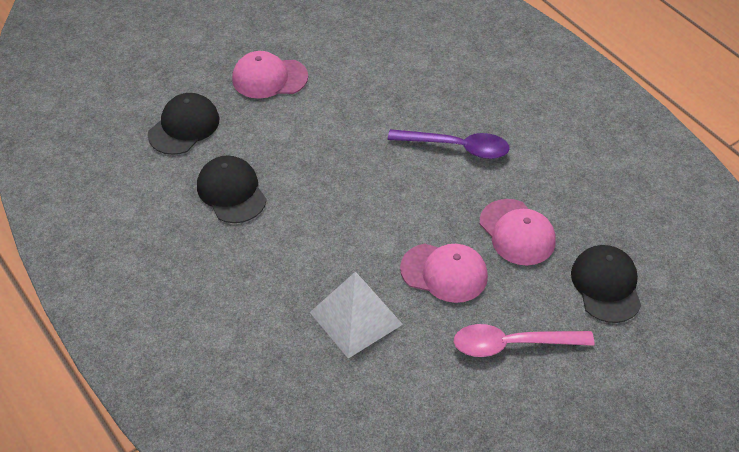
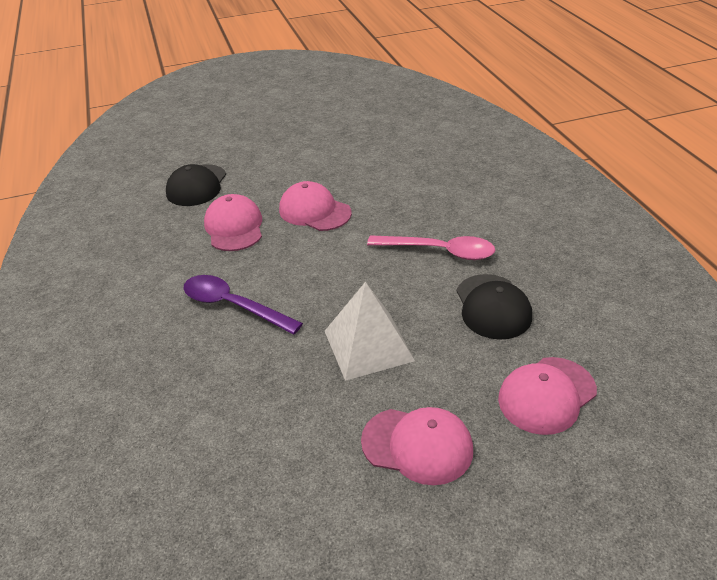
camera: 160 degrees left, 10 degrees down
black cap [148,93,219,155] -> pink cap [498,357,597,435]
white pyramid [310,272,403,359] -> white pyramid moved to [325,282,415,381]
pink spoon [454,324,595,357] -> pink spoon moved to [367,235,495,260]

